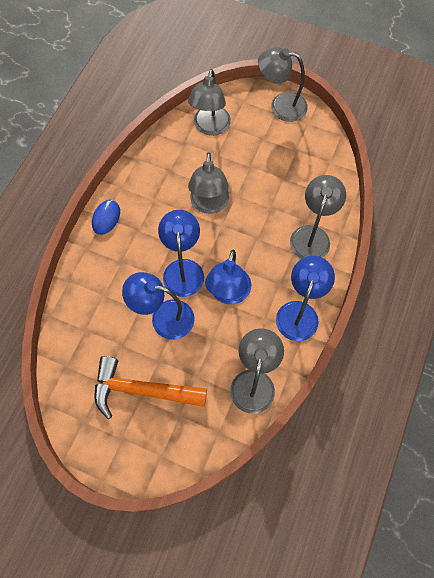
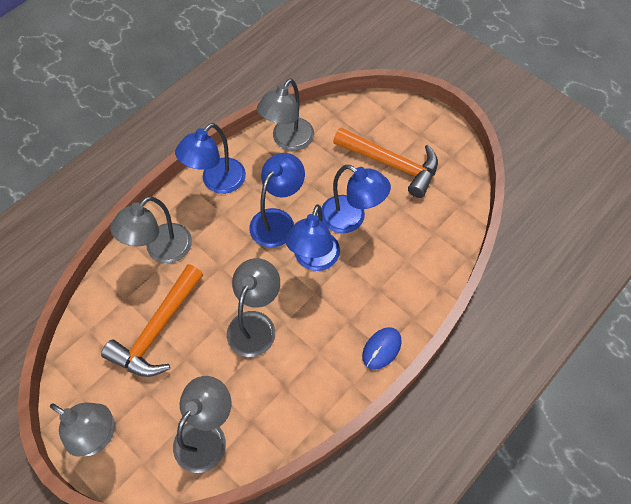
camera: 160 degrees left, 5 degrees down
none -> orange hammer [101,264,203,377]

